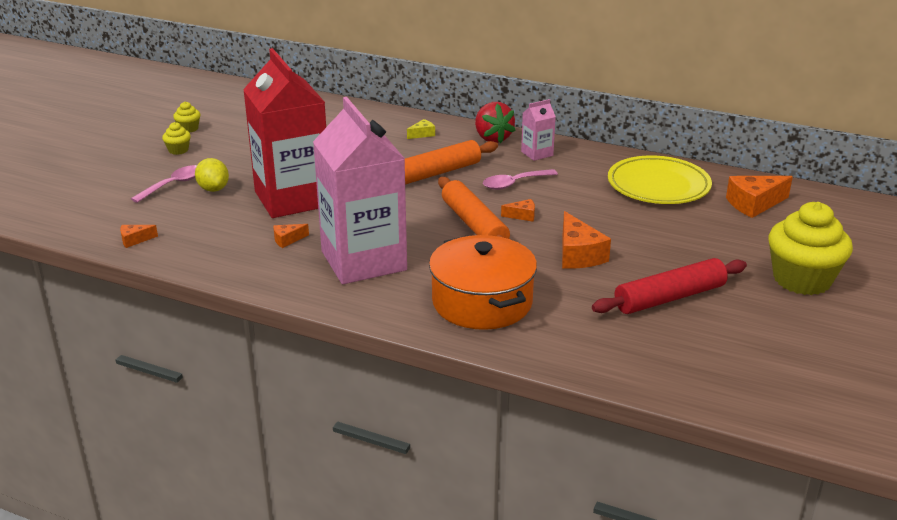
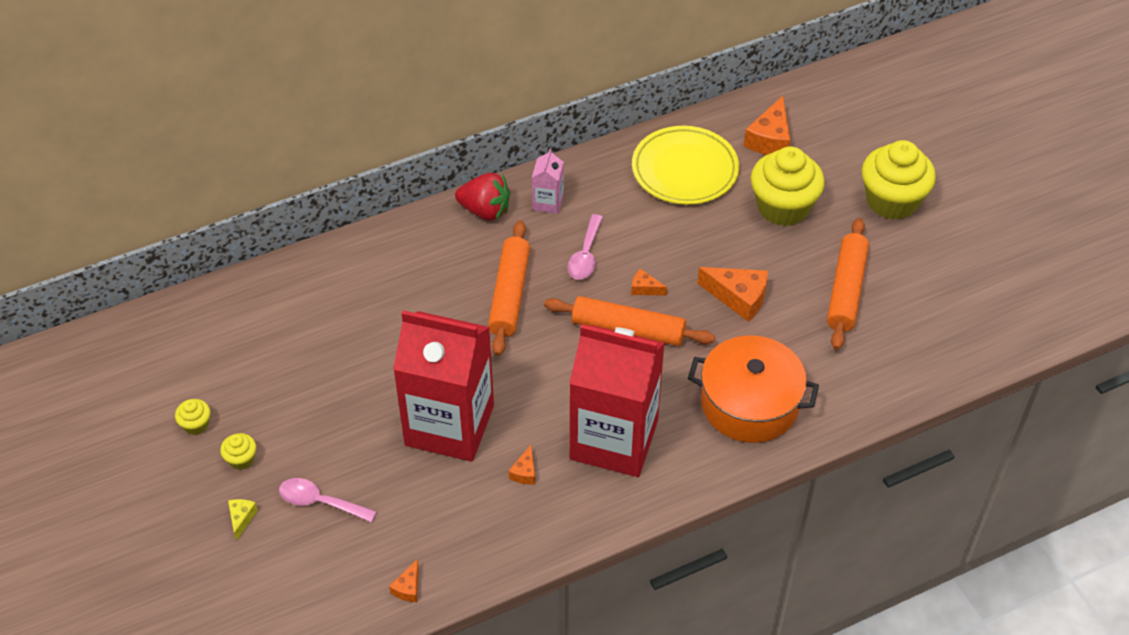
camera: 50 degrees left, 20 degrees up
pink spoon [131,165,197,203] -> pink spoon turned 60 degrees counterclockwise [279,478,377,523]
yellow lemon [195,158,229,192] -> none
pink carton [313,97,407,284] -> red carton [569,324,665,477]
yellow cheese [407,119,435,139] -> yellow cheese moved to [228,499,258,541]
orange cheese [501,199,535,221] -> orange cheese turned 105 degrees counterclockwise [631,269,667,295]
red rolling pin [592,258,747,314] -> orange rolling pin [827,218,869,350]
none -> yellow cupcake [750,146,825,226]

